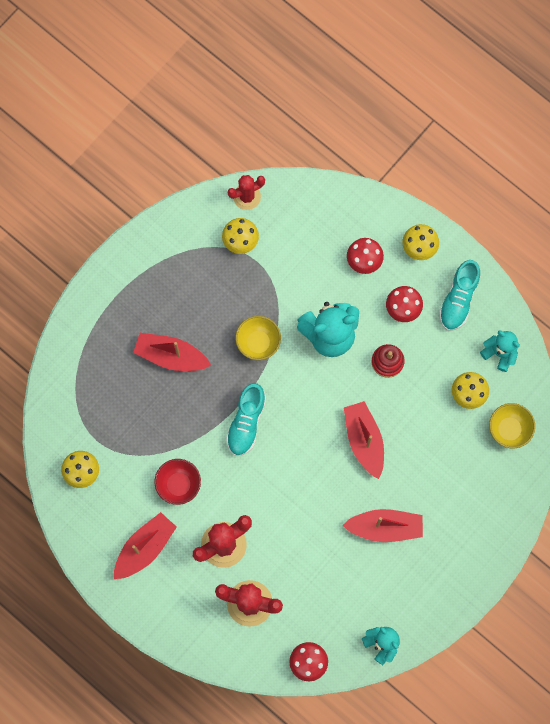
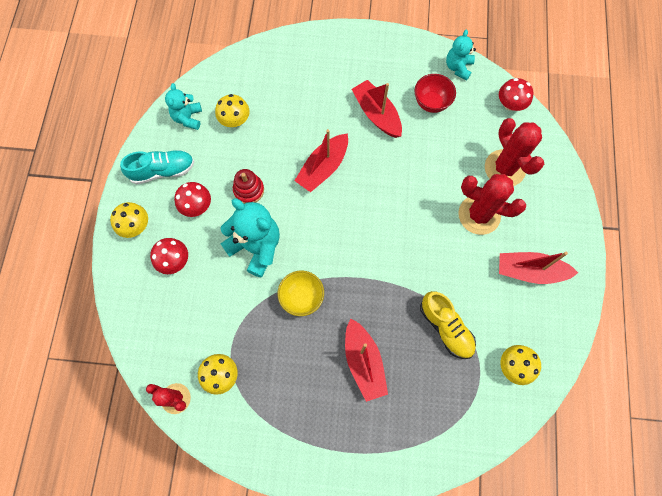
camera: 125 degrees left, 5 degrees down
red bowl [155,459,201,505] -> red bowl moved to [414,74,456,113]
turquoise shoe [226,383,266,456] -> none
yellow bowl [489,403,535,448] -> none
none -> yellow shoe [420,291,476,359]

